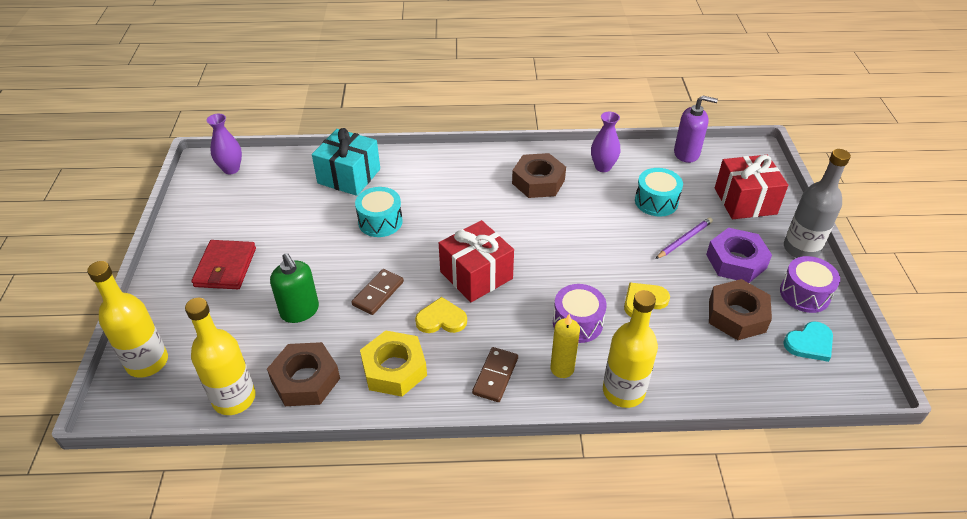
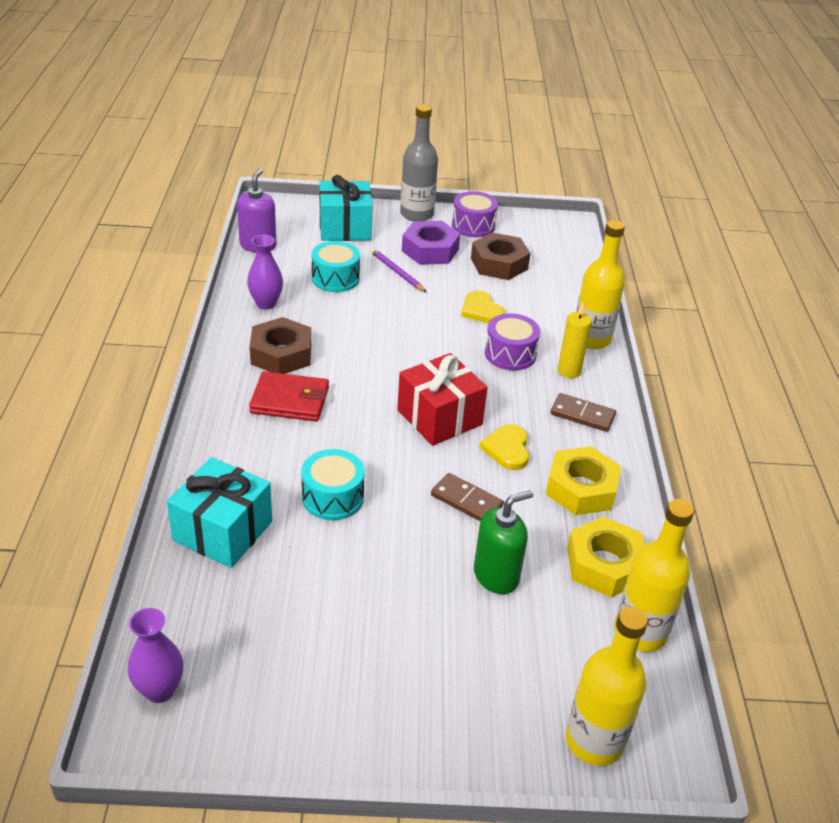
camera: 90 degrees left, 5 degrees down
red wallet [191,240,256,289] -> red wallet moved to [249,371,329,422]
brown nut [267,342,340,406] -> yellow nut [567,516,645,598]
red gift [715,155,788,219] -> turquoise gift [319,175,373,241]
turquoise heart [783,321,833,362] -> none

